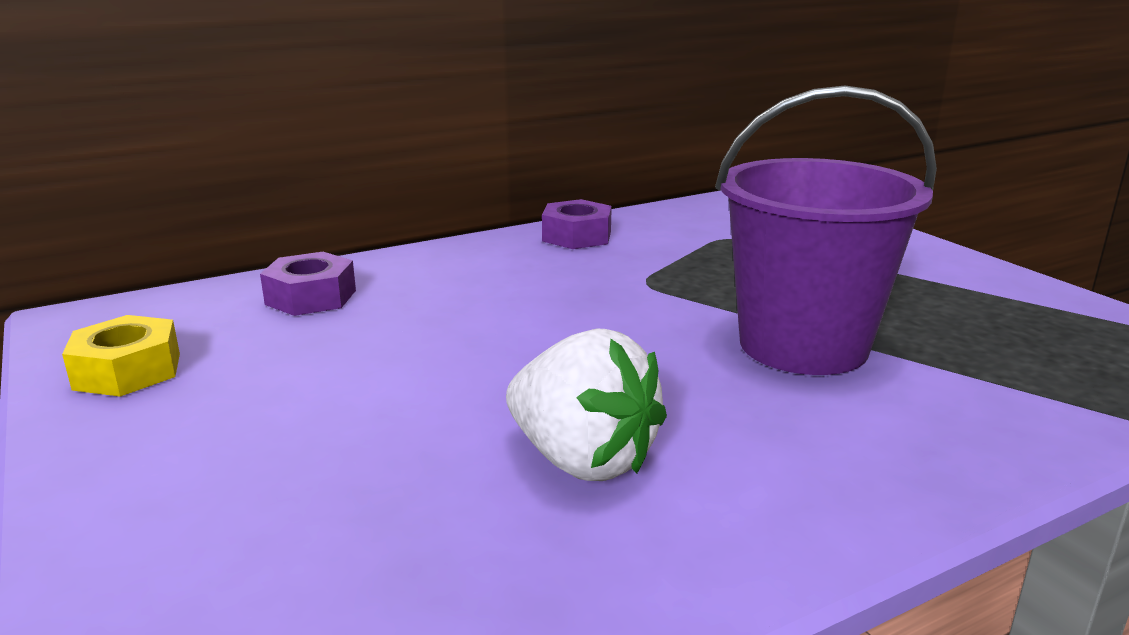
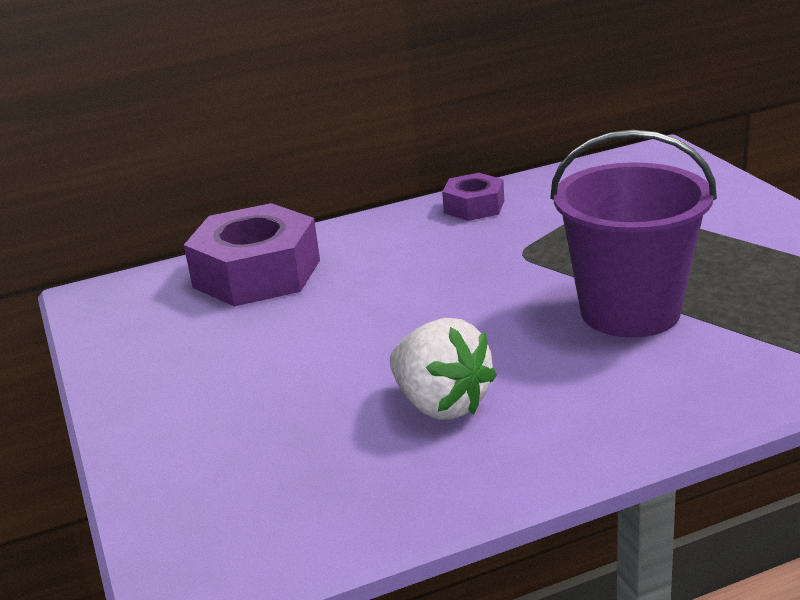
camera: 10 degrees right, 5 degrees up
yellow nut [62,315,180,397] -> none
purple nut [260,252,356,316] -> purple nut [184,203,320,306], size x1.87

